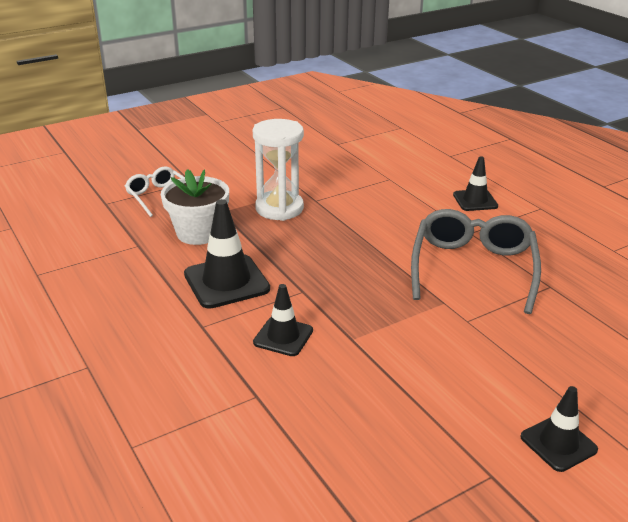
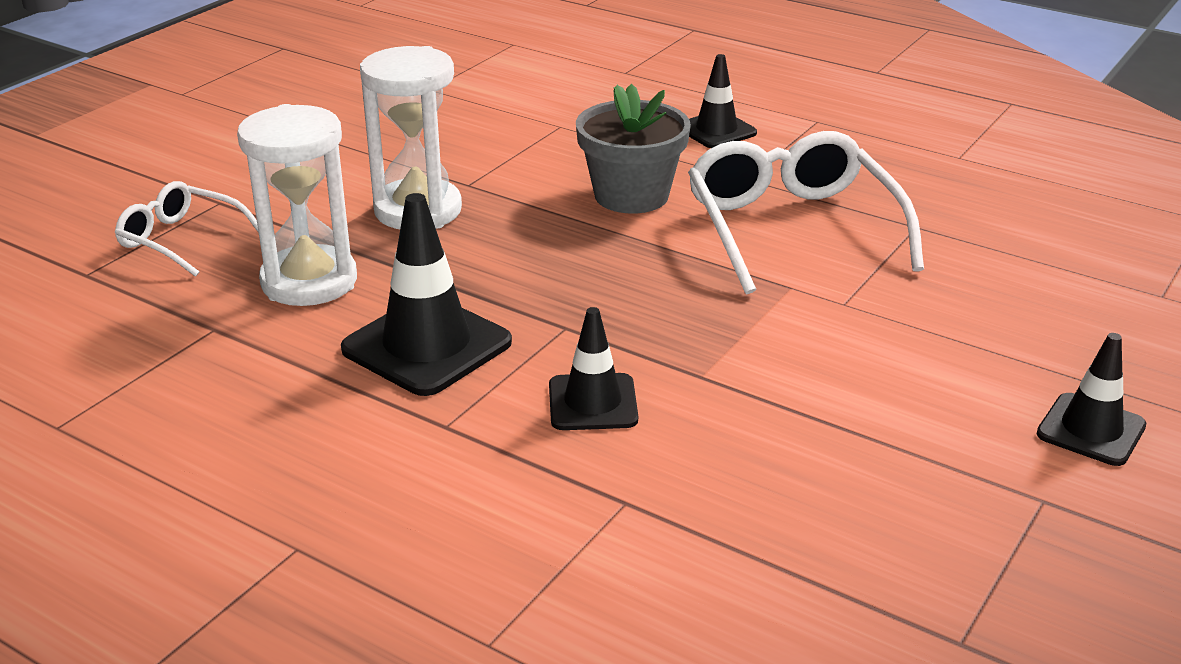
camera: 25 degrees left, 0 degrees up
white flower pot [161,169,229,245] -> white hourglass [237,104,357,306]
grey glasses [411,209,541,314] -> white glasses [688,131,924,294]
none -> grey flower pot [576,84,691,214]

